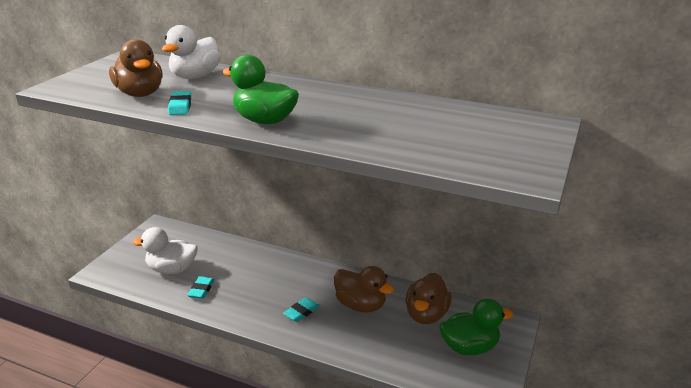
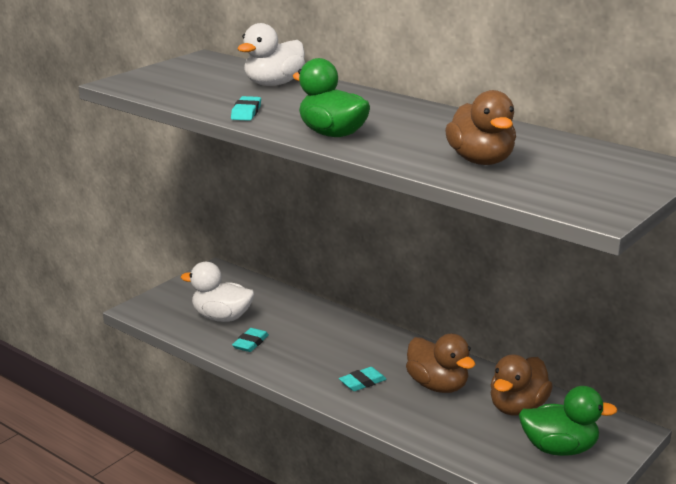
camera: 15 degrees right, 5 degrees down
brown duck [109,39,162,97] -> brown duck moved to [445,90,516,165]

